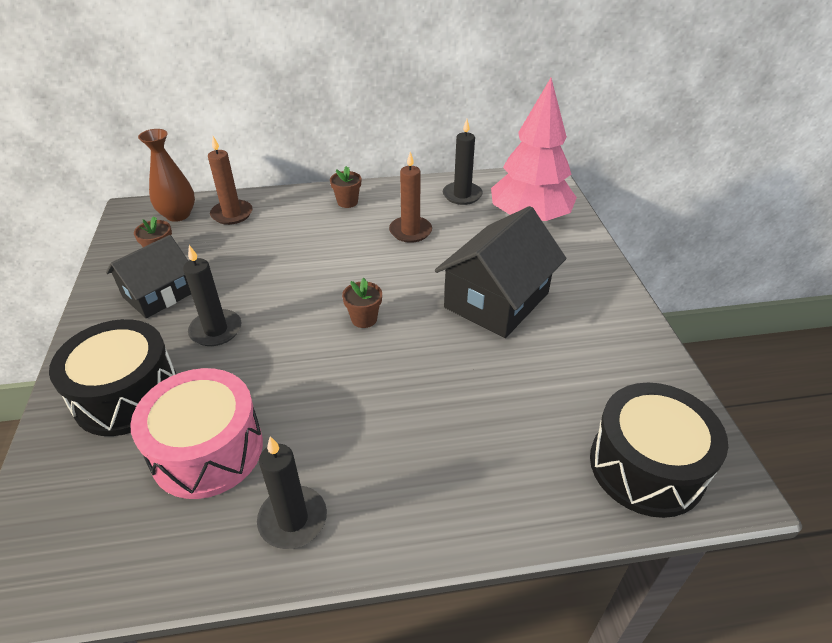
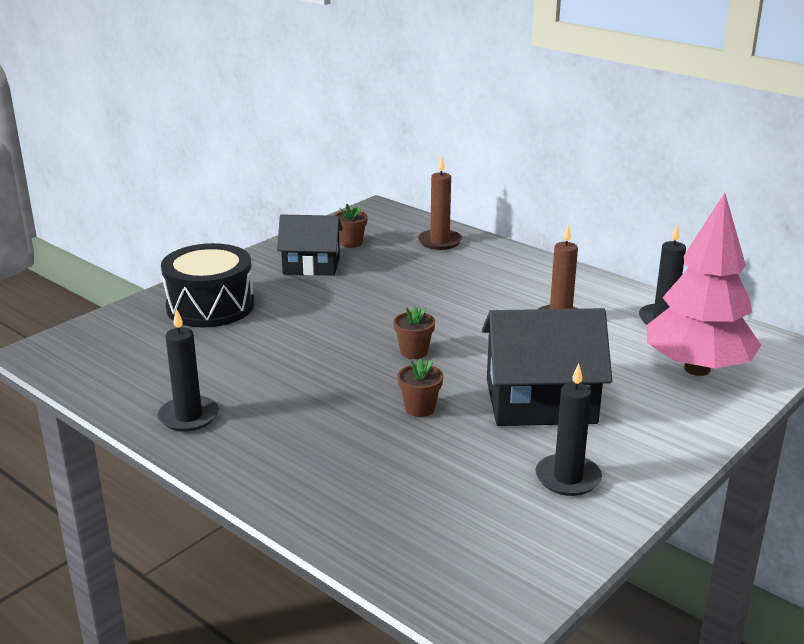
camera: 50 degrees right, 15 degrees down
pink drum [130,368,263,499] -> none
brown vase [138,129,195,222] -> none
black candle [183,245,241,346] -> black candle moved to [535,364,602,496]
brown flower pot [330,166,361,208] -> brown flower pot moved to [397,359,443,417]
black drum [590,383,728,518] -> none

